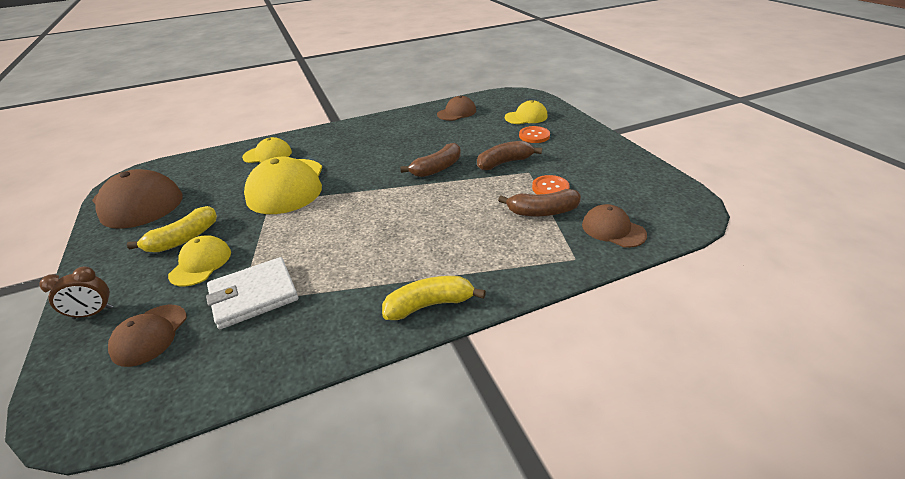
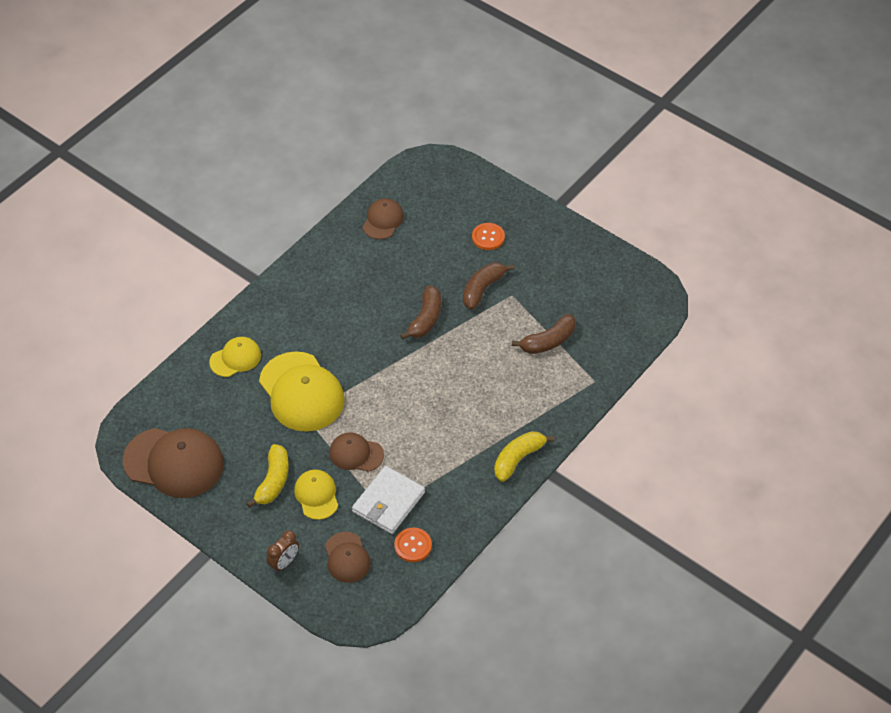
camera: 30 degrees left, 15 degrees up
yellow cap [505,100,548,124] -> none
orange button [532,175,570,194] -> orange button moved to [394,528,432,562]
brown cap [582,204,647,248] -> brown cap moved to [329,432,384,472]

